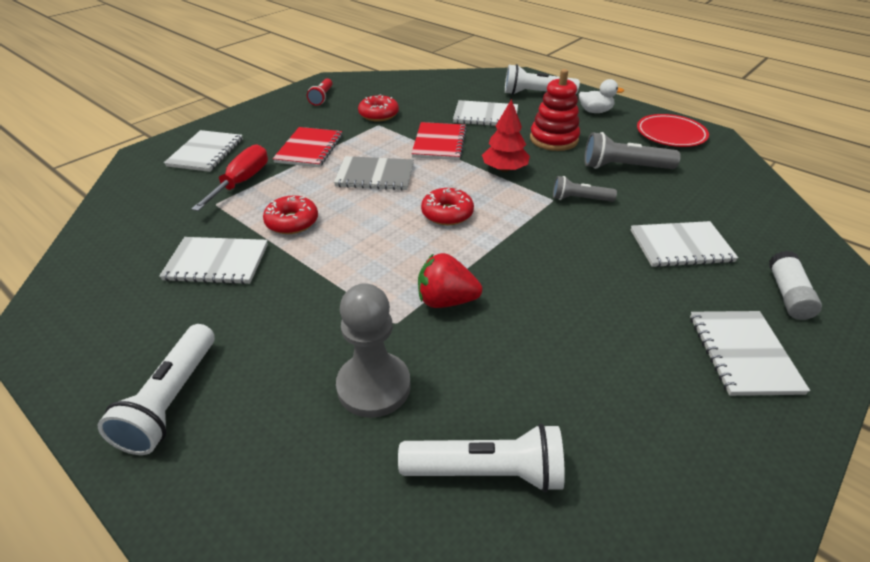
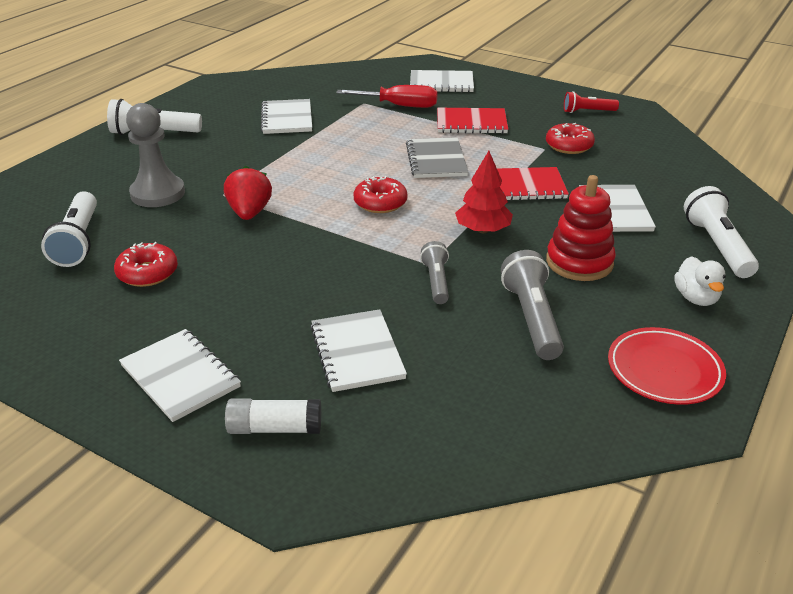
camera: 80 degrees right, 5 degrees down
red donut [263,196,318,234] -> red donut moved to [114,242,178,287]
white notebook [690,311,810,396] -> white notebook turned 60 degrees clockwise [119,329,241,422]

